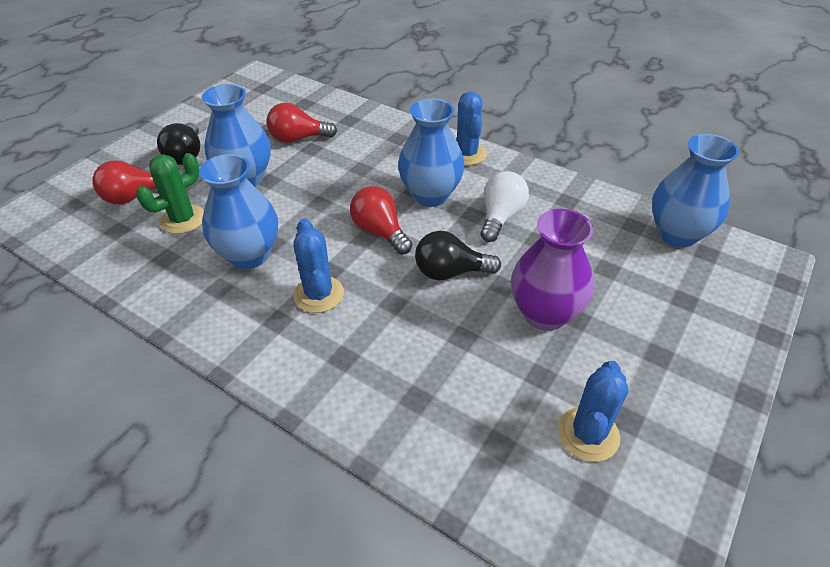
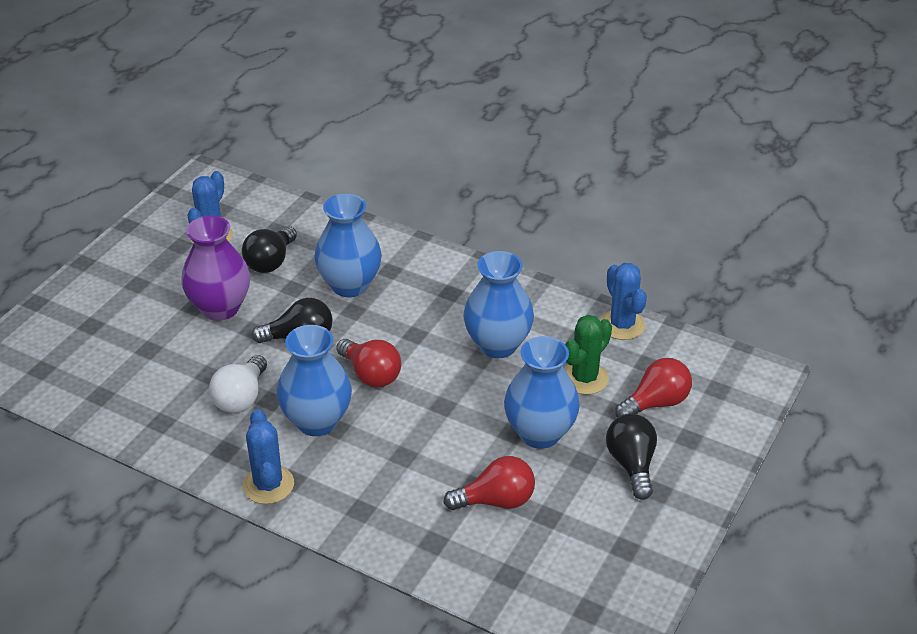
camera: 175 degrees right, 5 degrees down
blue cactus [293,219,344,313] -> blue cactus moved to [600,263,647,340]
blue vase [652,134,739,247] -> blue vase moved to [314,194,382,297]
none -> black light bulb [242,226,297,273]

